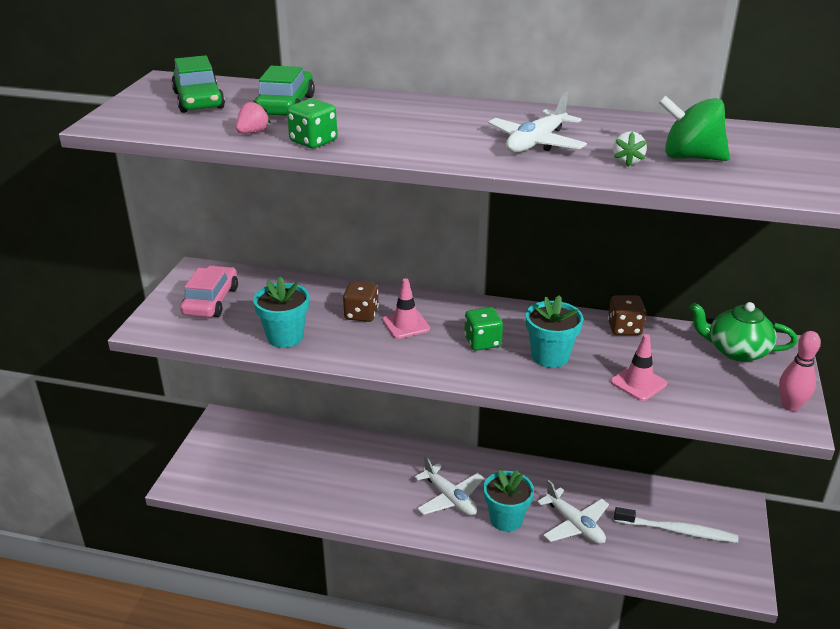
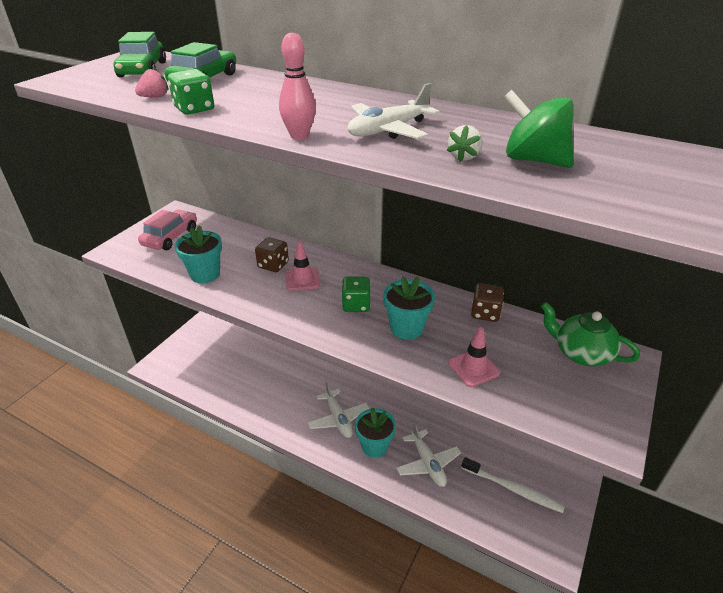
camera: 15 degrees right, 5 degrees up
pink bowling pin [779,331,821,411] -> pink bowling pin moved to [279,33,316,140]

